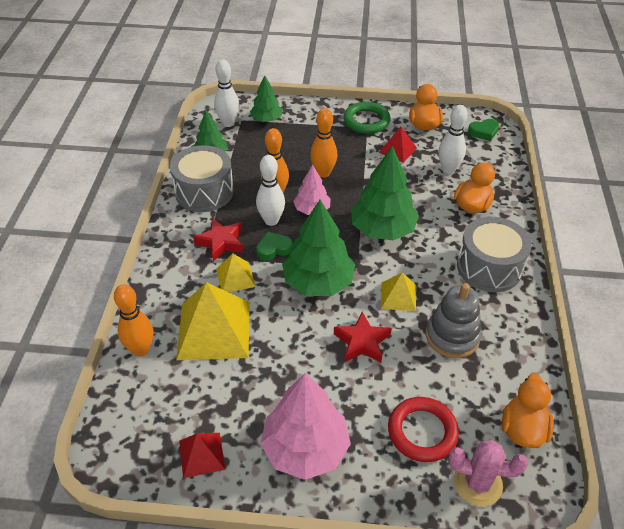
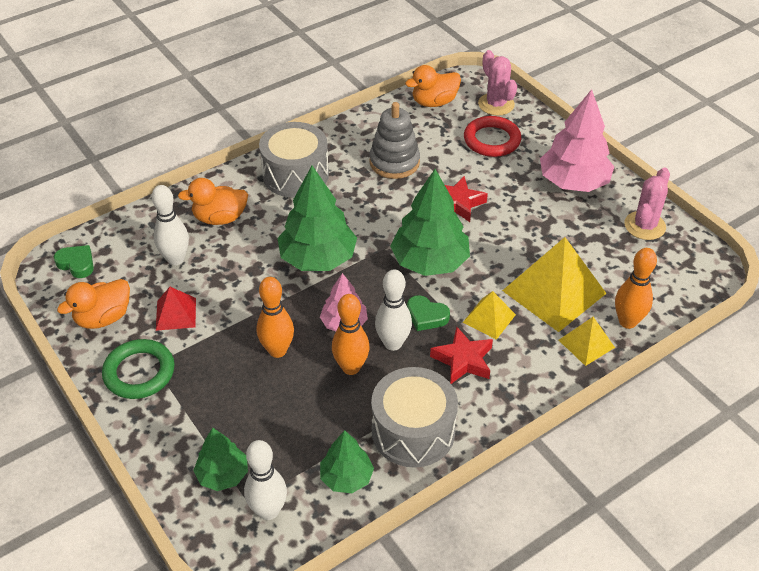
camera: 130 degrees left, 0 degrees up
red pyramid [179,433,225,478] -> pink cactus [624,168,670,240]
yellow pyramid [381,272,416,311] -> yellow pyramid moved to [559,317,615,366]

